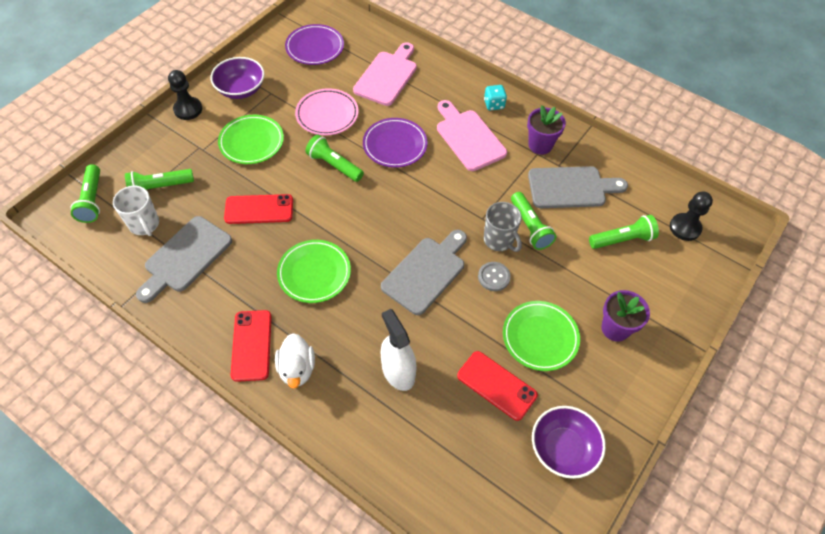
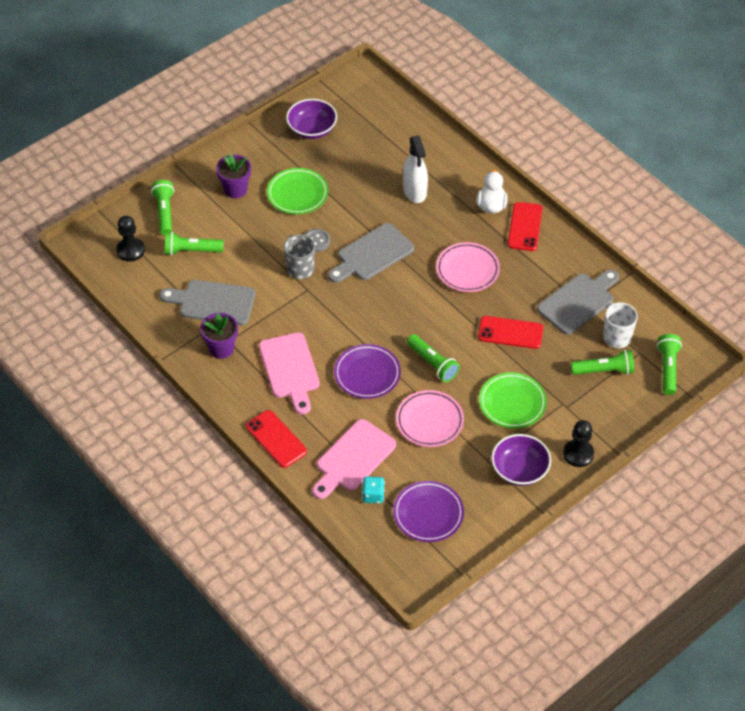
camera: 165 degrees left, 5 degrees down
green plate [277,240,351,303] -> pink plate [436,242,500,292]
red phone [457,351,538,421] -> red phone moved to [246,410,307,468]
turquoise dice [484,85,507,111] -> turquoise dice moved to [362,476,385,504]
green flashlight [511,192,557,250] -> green flashlight moved to [151,180,174,235]

